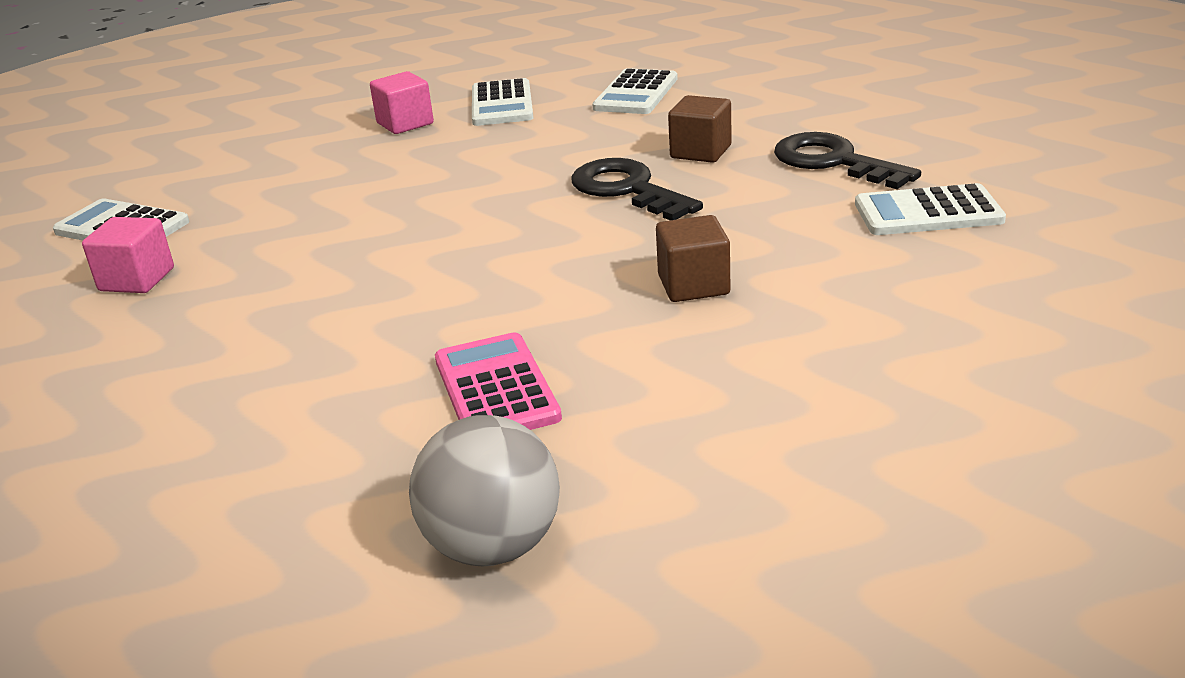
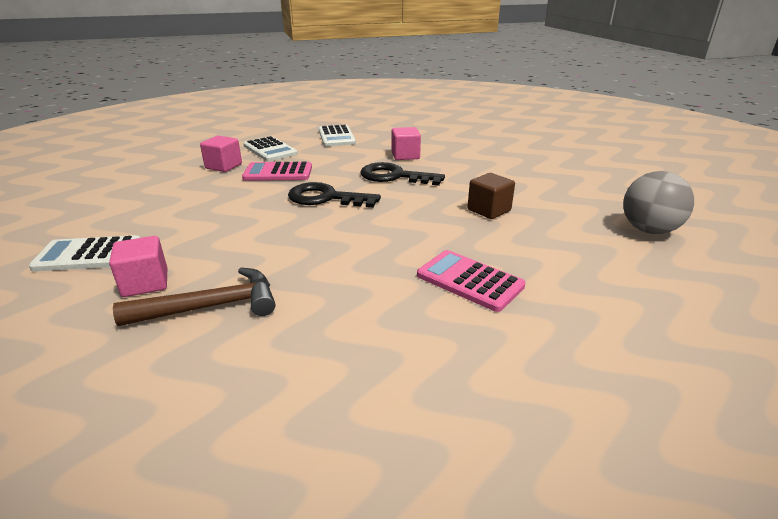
camera: 35 degrees left, 0 degrees up
grey ball [409,415,560,566] -> grey ball moved to [623,171,694,234]
brown cube [668,95,732,163] -> pink cube [391,127,421,160]
black key [774,132,921,189] -> black key moved to [288,182,381,208]
white calculator [855,183,1006,235] -> none
none -> brown hammer [113,268,275,326]
none -> pink calculator [242,162,312,181]

